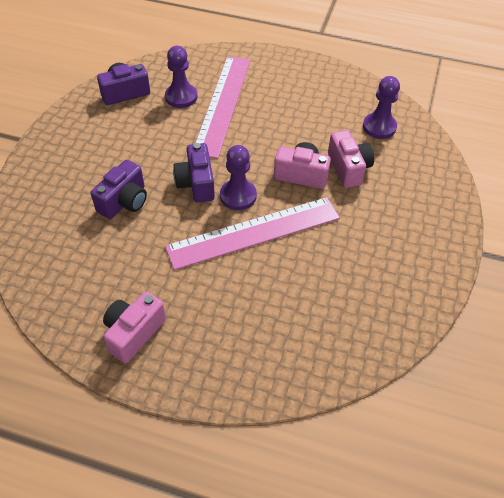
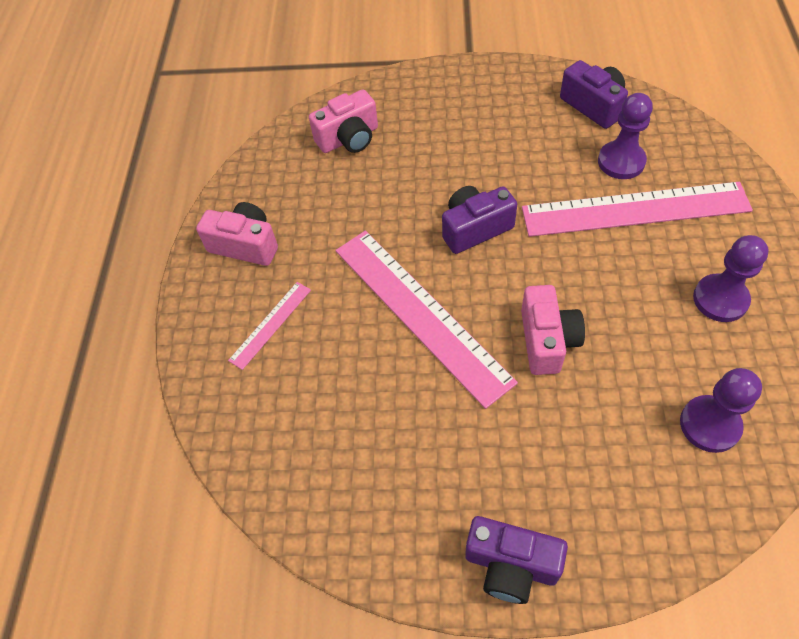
camera: 80 degrees right, 5 degrees up
purple camera [91,160,147,219] -> purple camera moved to [465,516,568,604]
purple pawn [220,145,257,210] -> purple pawn moved to [693,235,769,322]
pink camera [328,130,374,188] -> pink camera moved to [309,89,378,153]
none -> pink ruler [228,282,311,370]

